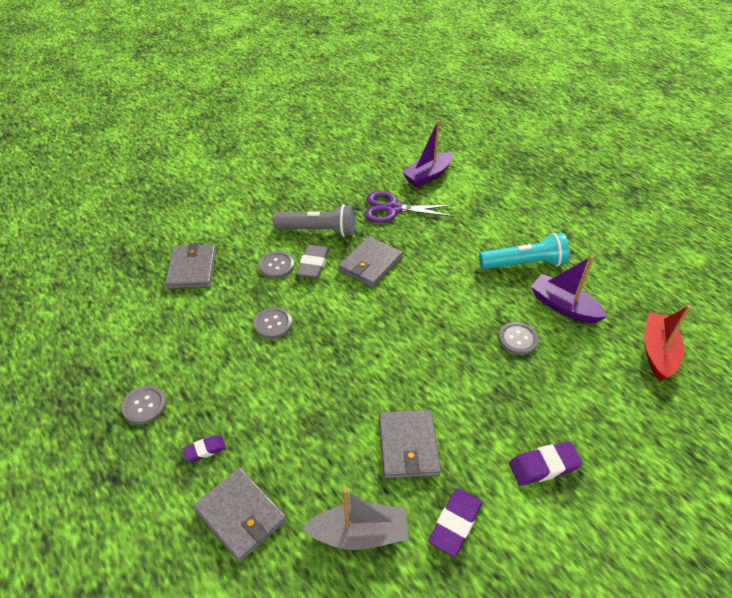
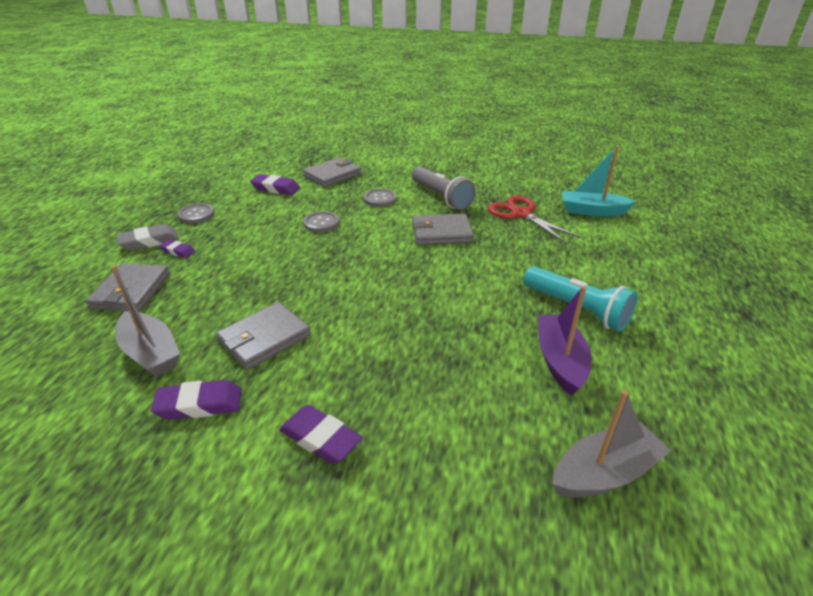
camera: 50 degrees right, 10 degrees down
grey eraser [297,245,329,278] -> grey eraser moved to [116,224,179,251]
purple scissors [365,191,455,223] -> red scissors [488,195,581,243]
purple boat [402,120,453,187] -> turquoise boat [562,146,636,217]
grey button [498,322,539,355] -> none
red boat [644,305,691,382] -> grey boat [552,390,671,497]
none -> purple eraser [250,174,300,195]

